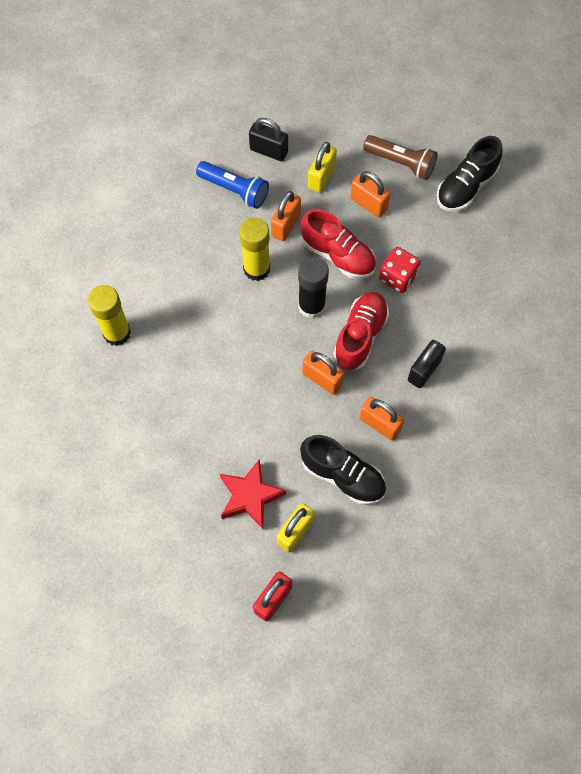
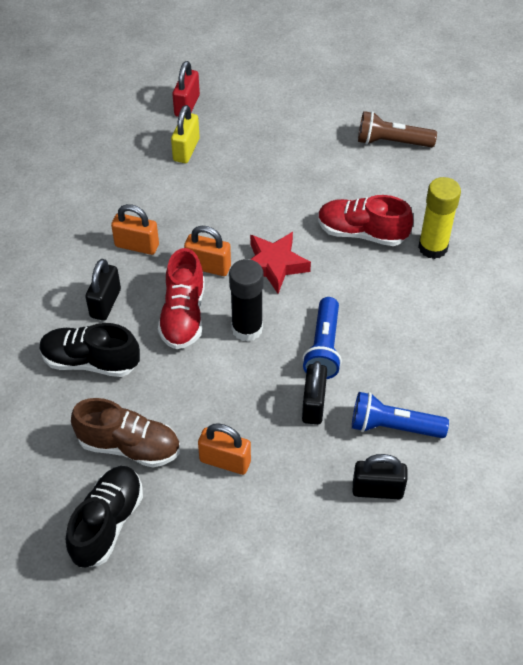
camera: 160 degrees right, 15 degrees down
red star [220,459,286,529] -> red star moved to [250,232,311,293]
yellow glue stick [239,217,270,281] -> blue flashlight [302,297,342,379]
orange padlock [271,191,301,241] -> black padlock [302,361,327,425]
red shoe [300,209,376,279] -> red shoe moved to [318,195,413,246]
black shoe [300,435,386,505] -> black shoe moved to [40,323,140,377]
yellow padlock [308,142,337,193] -> none
brown flashlight [363,135,438,180] -> brown flashlight moved to [358,111,437,147]
red dice [379,247,421,293] -> none
none -> brown shoe [71,398,180,467]

